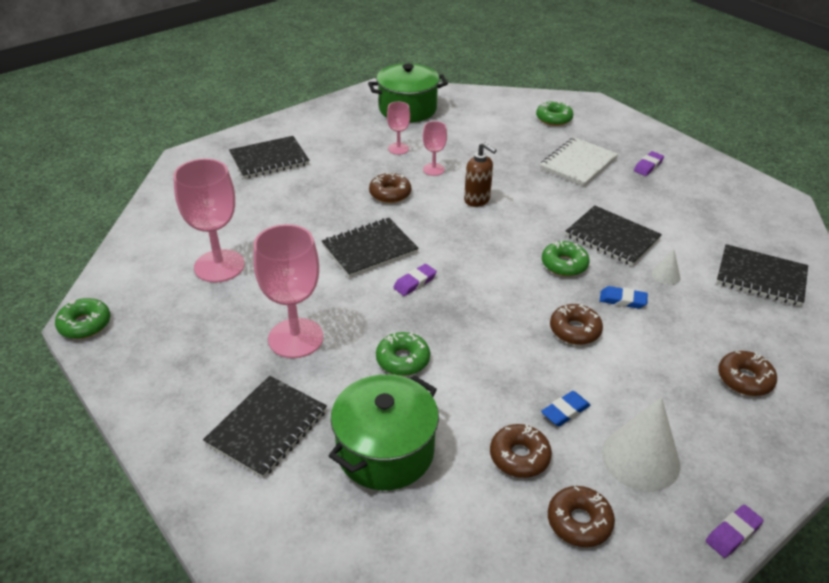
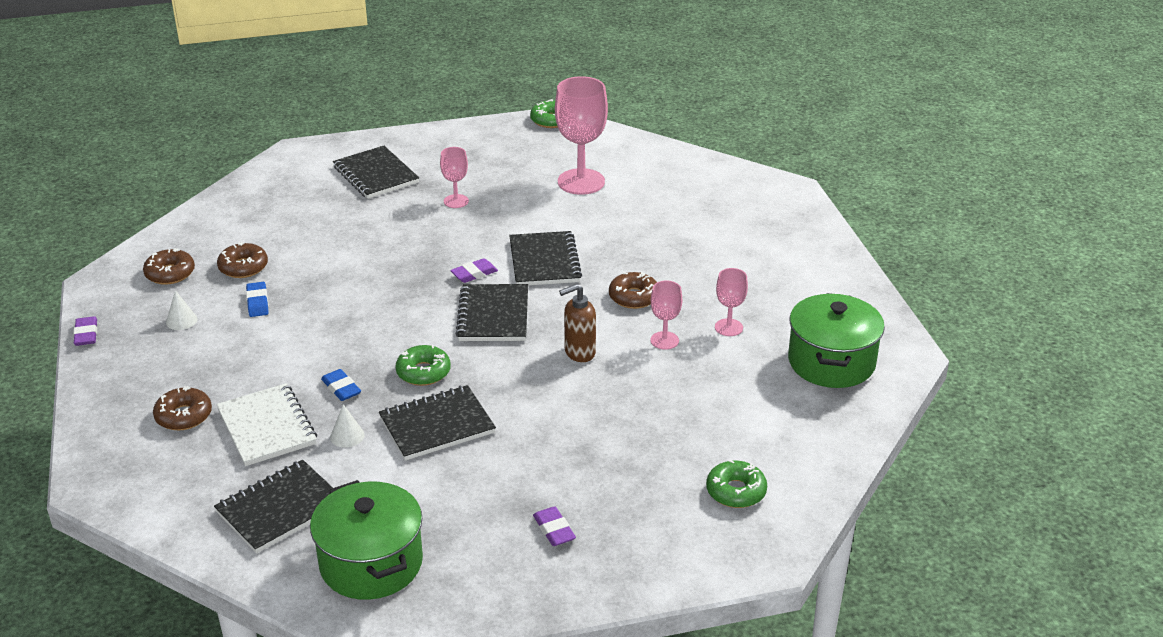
camera: 115 degrees right, 5 degrees down
black notebook [229,136,309,179] -> black notebook moved to [455,284,528,341]
pink goblet [253,224,323,358] -> pink goblet [440,147,469,208], size x0.52
green pot [329,374,439,490] -> green pot moved to [310,480,423,600]
green donut [376,332,430,376] -> none
purple eraser [393,264,437,296] -> purple eraser turned 75 degrees clockwise [450,258,498,283]
white notebook [540,137,618,186] -> white notebook moved to [216,383,317,466]
brown donut [550,304,603,345] -> none
blue eraser [600,286,648,309] -> blue eraser turned 75 degrees counterclockwise [321,369,361,401]
white cone [602,397,680,492] -> white cone [166,290,197,330], size x0.47

